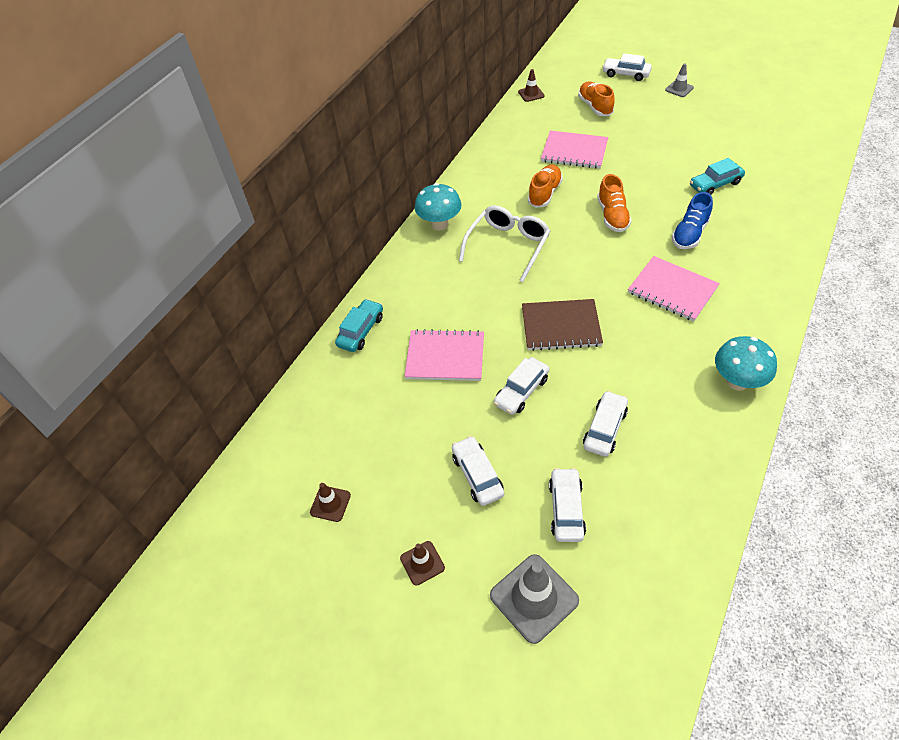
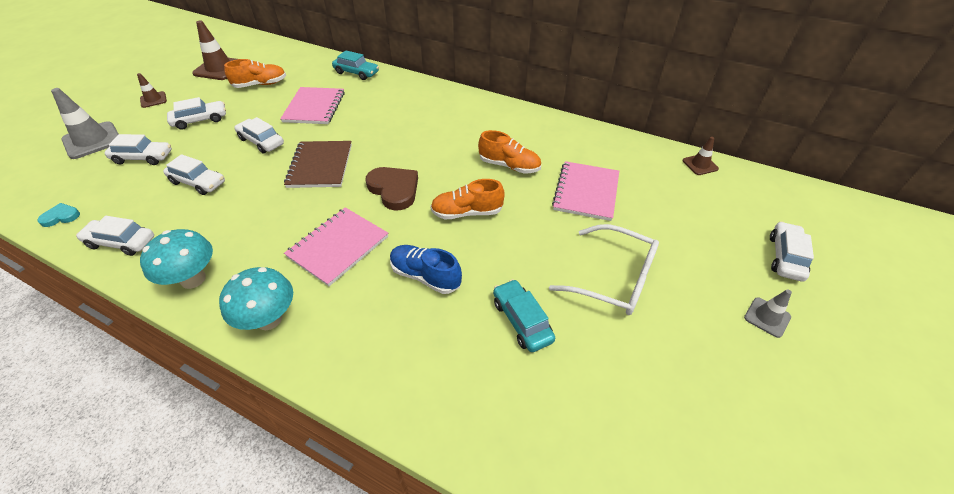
camera: 85 degrees right, 5 degrees down
brown traffic cone [310,483,351,522] -> brown traffic cone [192,20,237,80], size x1.82
turquoise mushroom [415,183,461,230] -> turquoise mushroom moved to [219,267,293,330]
white glasses [459,205,550,282] -> white glasses moved to [549,224,659,315]
orange shoe [578,82,615,116] -> orange shoe moved to [224,59,286,88]
none -> turquoise heart [37,203,80,227]
none -> white car [76,216,154,256]
none -> brown heart [365,167,418,211]

